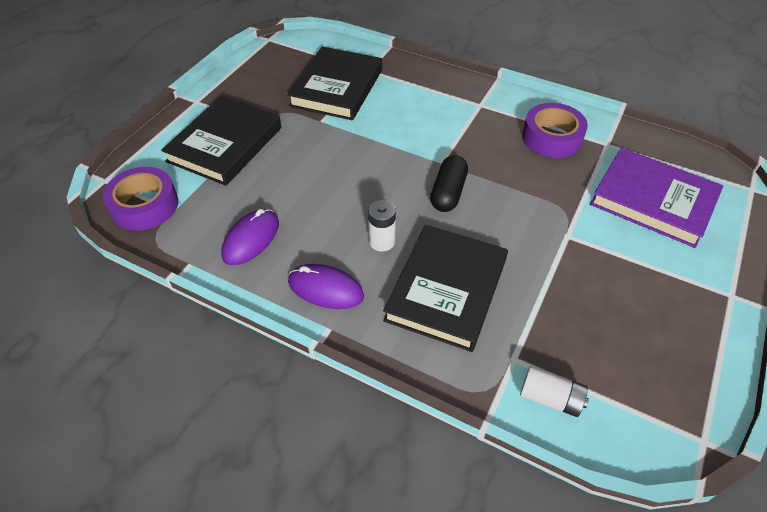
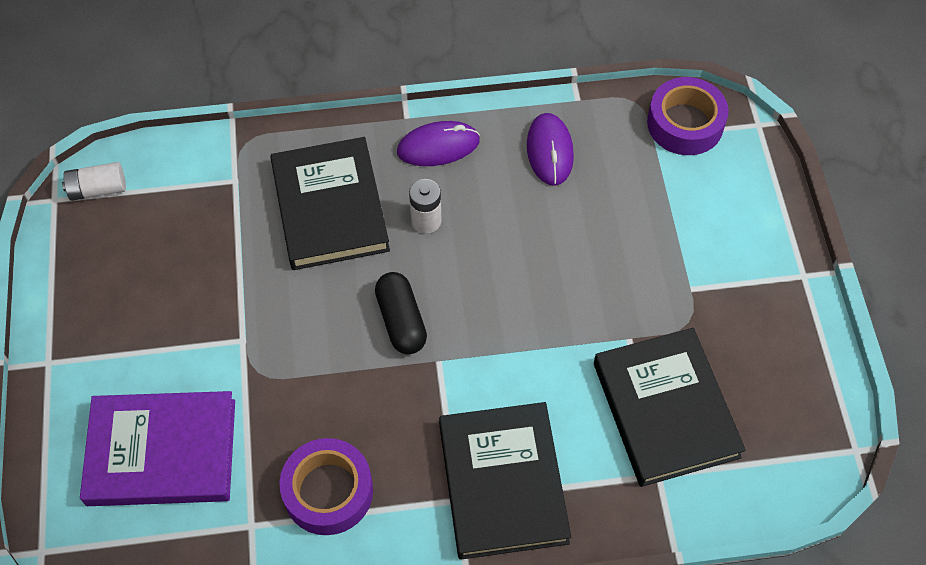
camera: 145 degrees right, 10 degrees up
black book [161,96,281,186] -> black book moved to [439,402,571,560]
white battery [520,366,589,417] -> white battery moved to [62,162,126,201]

